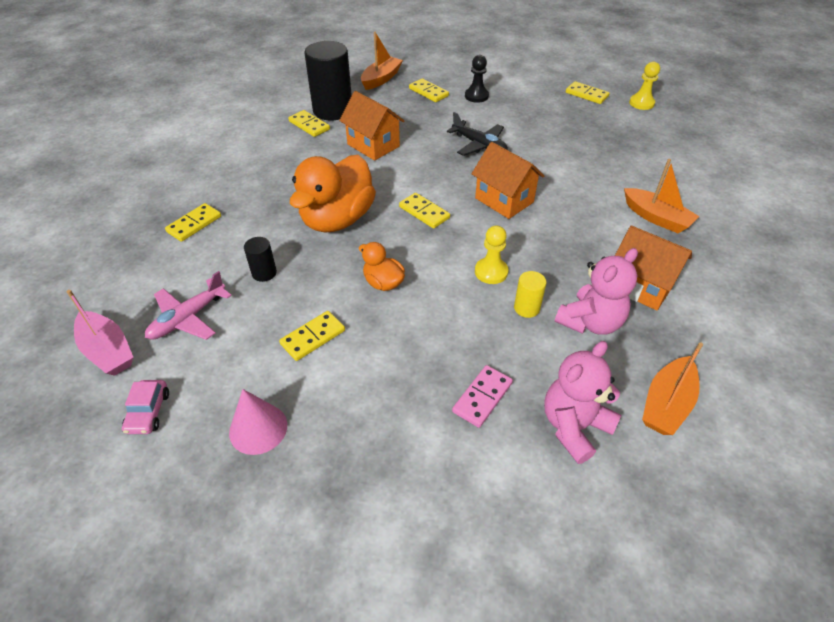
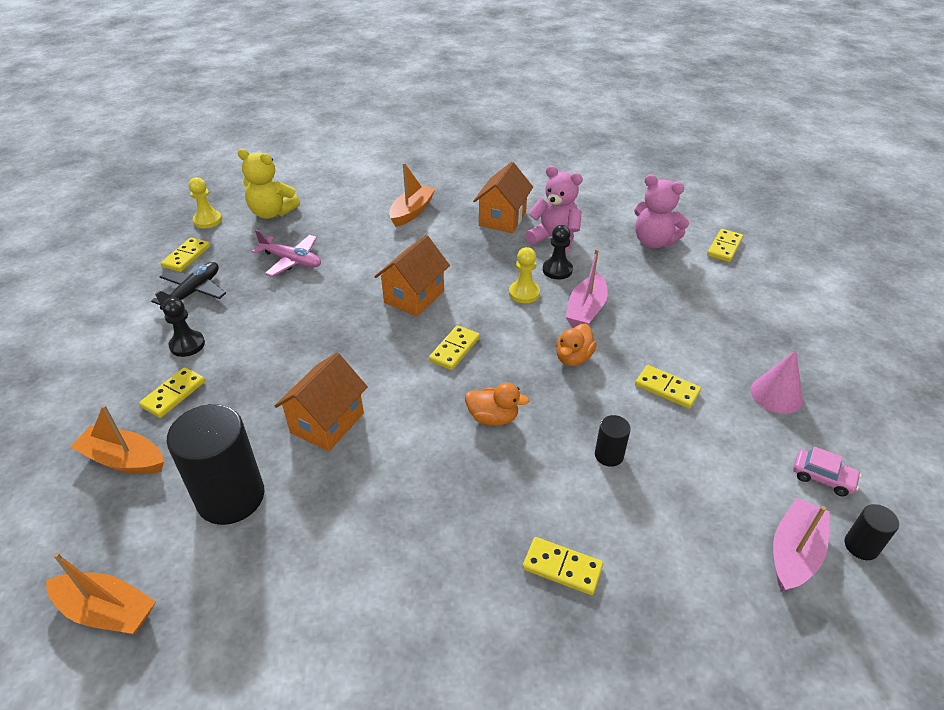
camera: 105 degrees left, 5 degrees down
pink car [122,380,169,434] -> pink car turned 45 degrees clockwise [793,447,861,496]
pink plane [145,271,232,340] -> pink plane moved to [252,230,321,277]
yellow domino [288,110,330,137] -> yellow domino moved to [707,229,743,262]
orange duck [290,155,376,232] -> orange duck [465,383,529,426], size x0.49
black plane [447,112,508,156] -> black plane moved to [151,262,226,310]
pink domino [452,365,513,428] -> none
yellow cylinder [514,271,546,318] -> black pawn [543,225,573,279]
orange boat [642,342,703,435] -> orange boat moved to [46,552,156,634]
none -> yellow teddy bear [238,149,300,219]
none -> pink boat [566,249,608,327]
none -> black cylinder [845,504,899,560]

